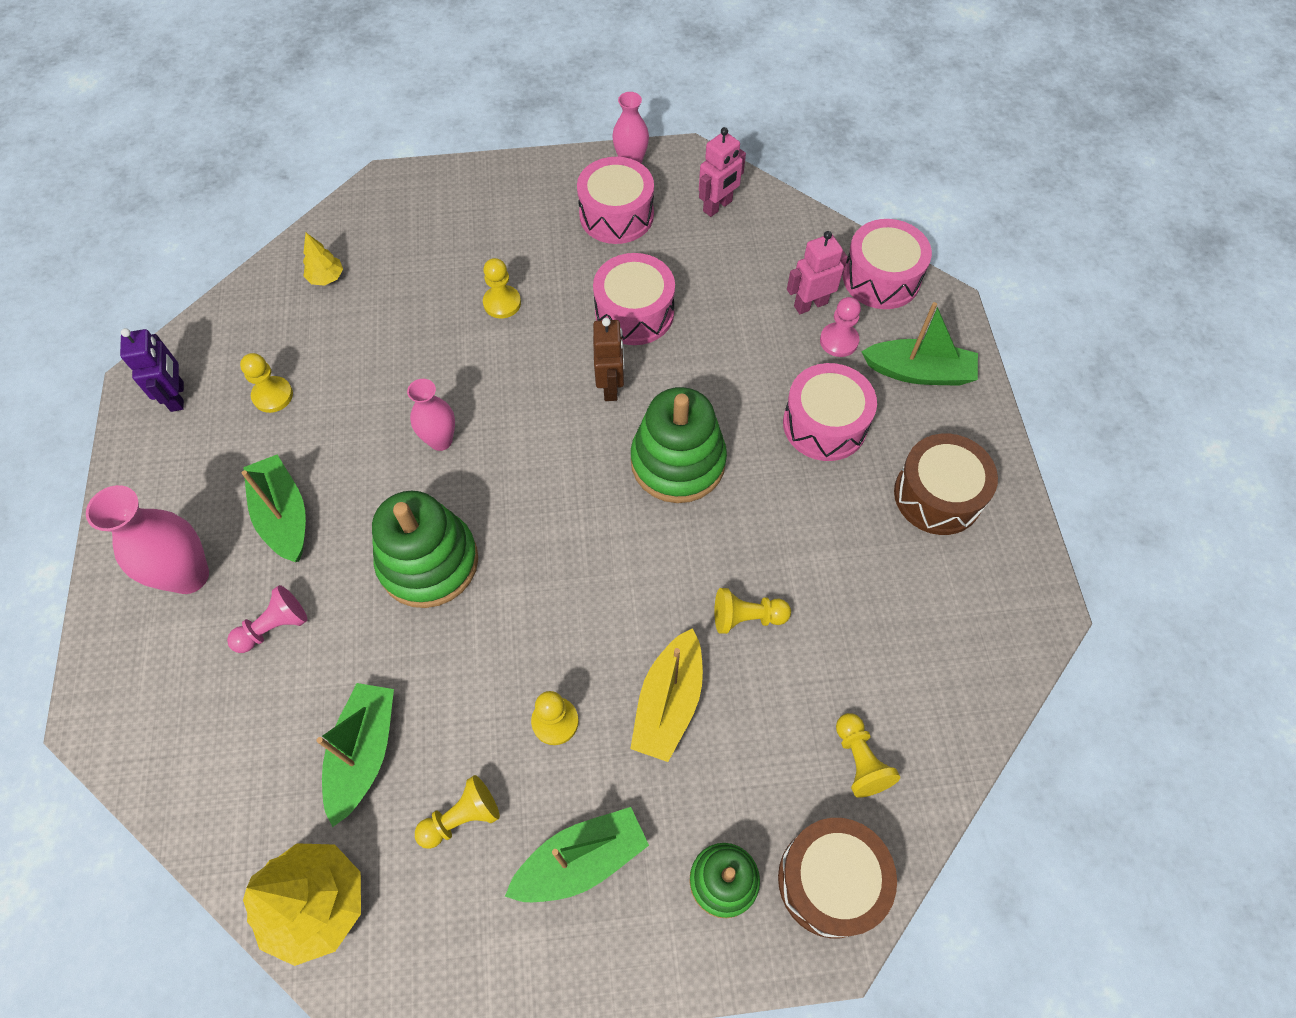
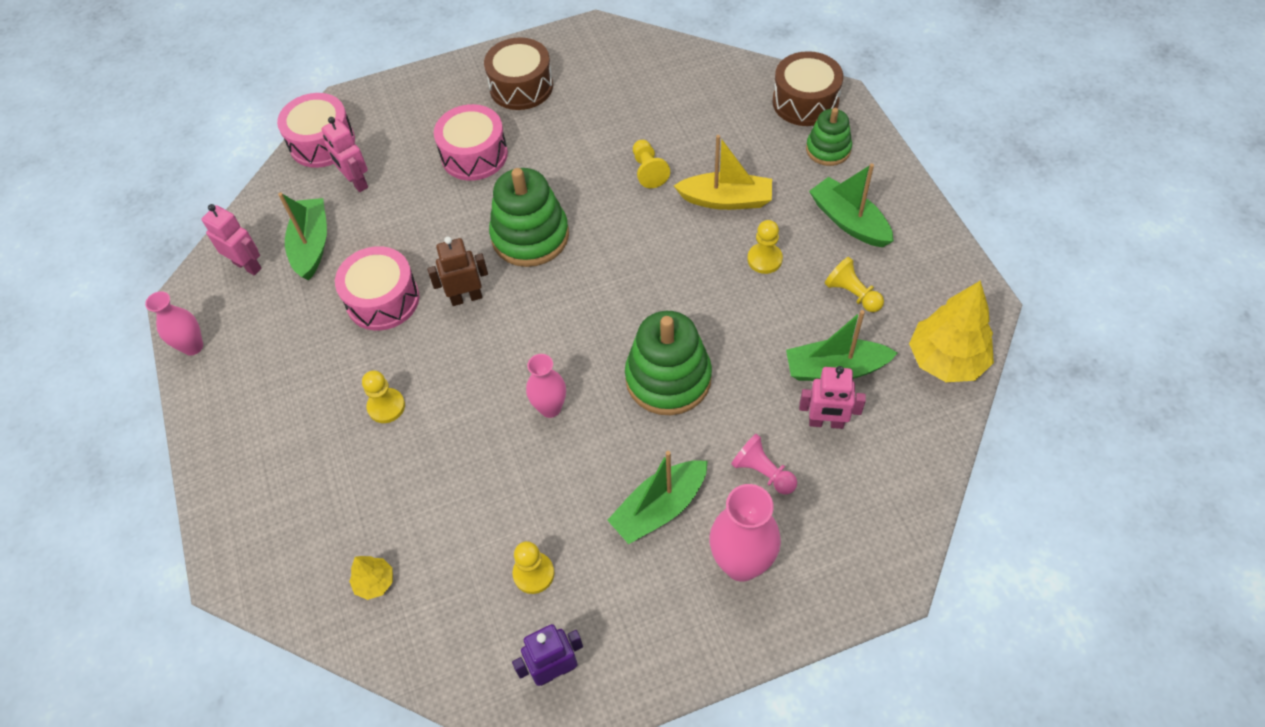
camera: 100 degrees left, 5 degrees down
pink drum [577,157,654,244] -> none
pink pawn [820,297,861,357] -> none
yellow pawn [836,713,900,798] -> none
green boat [861,302,978,386] -> green boat moved to [278,193,327,281]
none -> pink robot [799,366,866,429]

